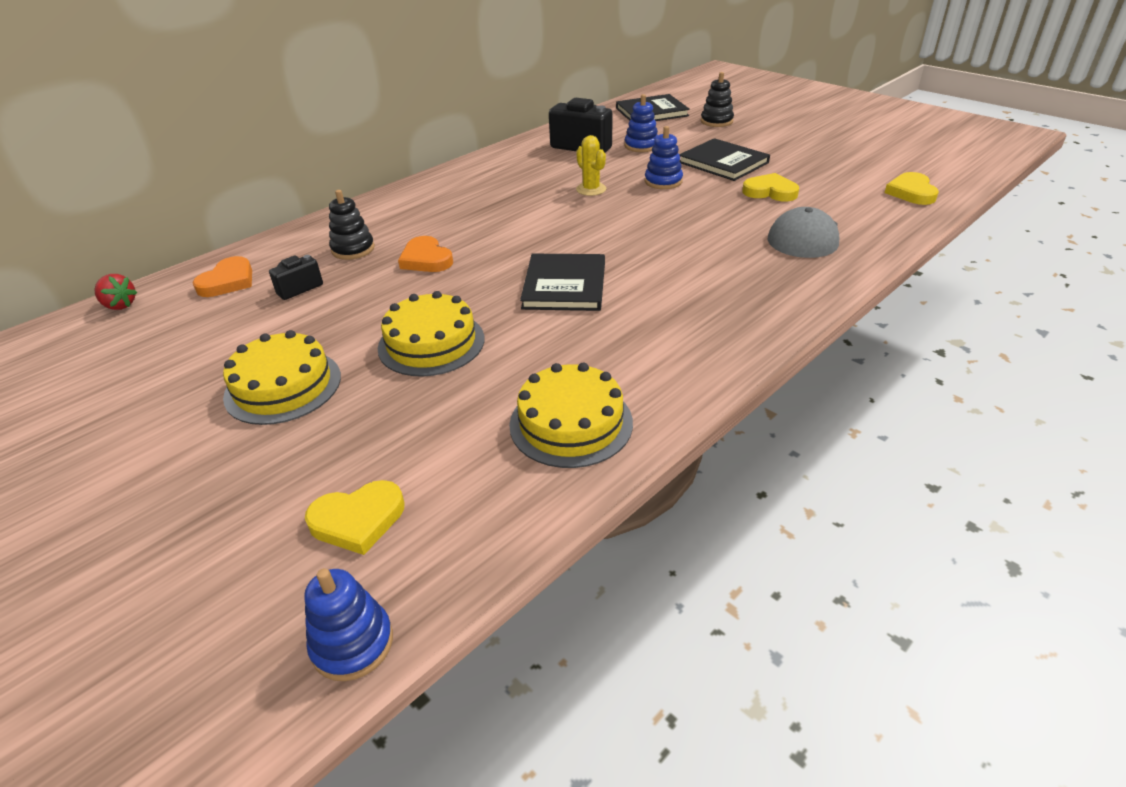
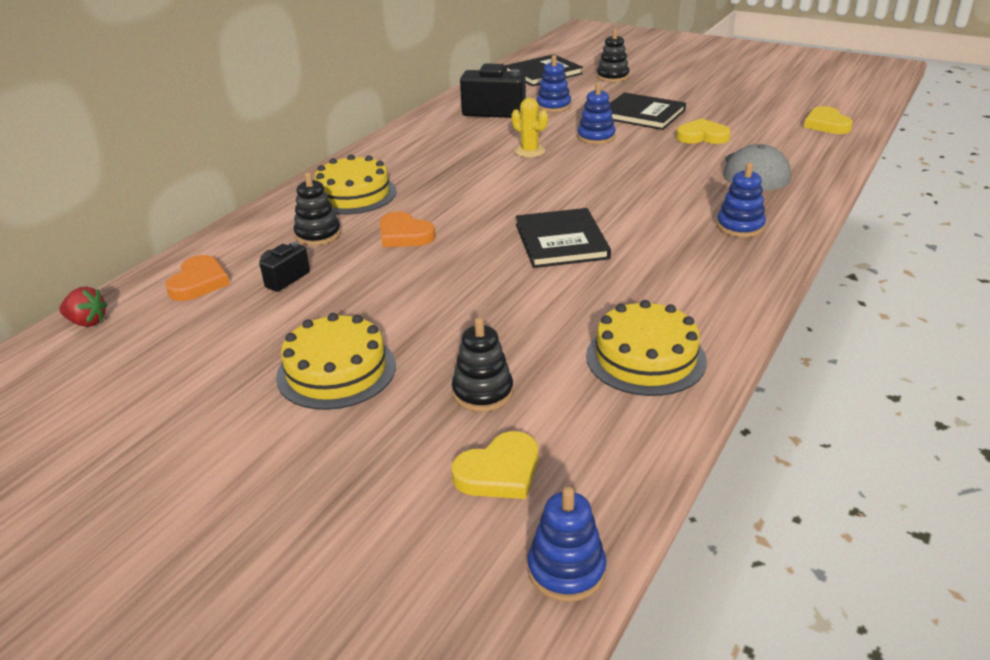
camera: 15 degrees left, 5 degrees down
yellow cake [378,291,484,377] -> yellow cake moved to [314,154,397,215]
none -> black stacking toy [452,317,513,412]
none -> blue stacking toy [717,163,766,237]

